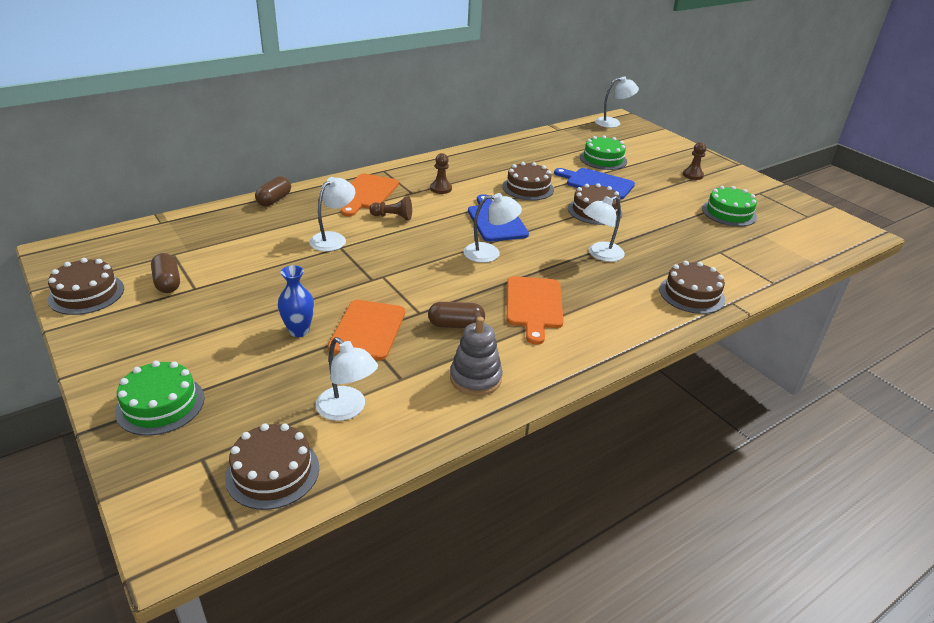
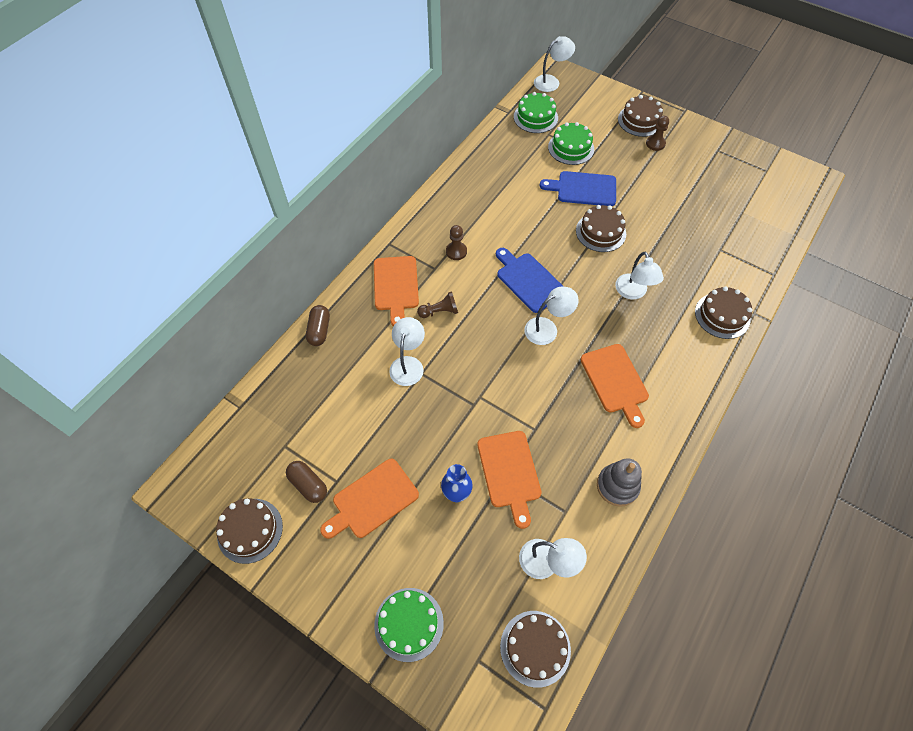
camera: 20 degrees left, 25 degrees up
brown capsule [428,302,485,328] -> none
brown cake [502,162,554,200] -> brown cake moved to [618,95,663,137]
white lamp [583,196,625,262] -> white lamp turned 45 degrees counterclockwise [615,252,664,299]
green cake [702,186,757,226] -> green cake moved to [514,92,558,133]
none -> orange cutting board [320,459,419,539]

